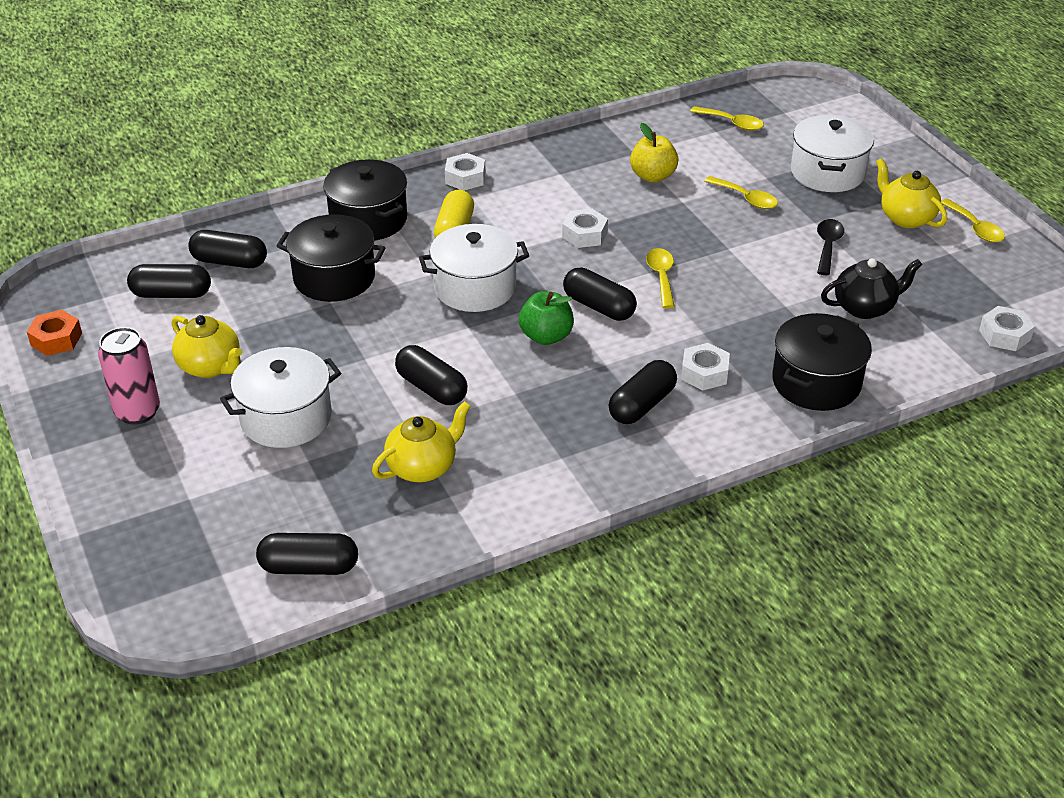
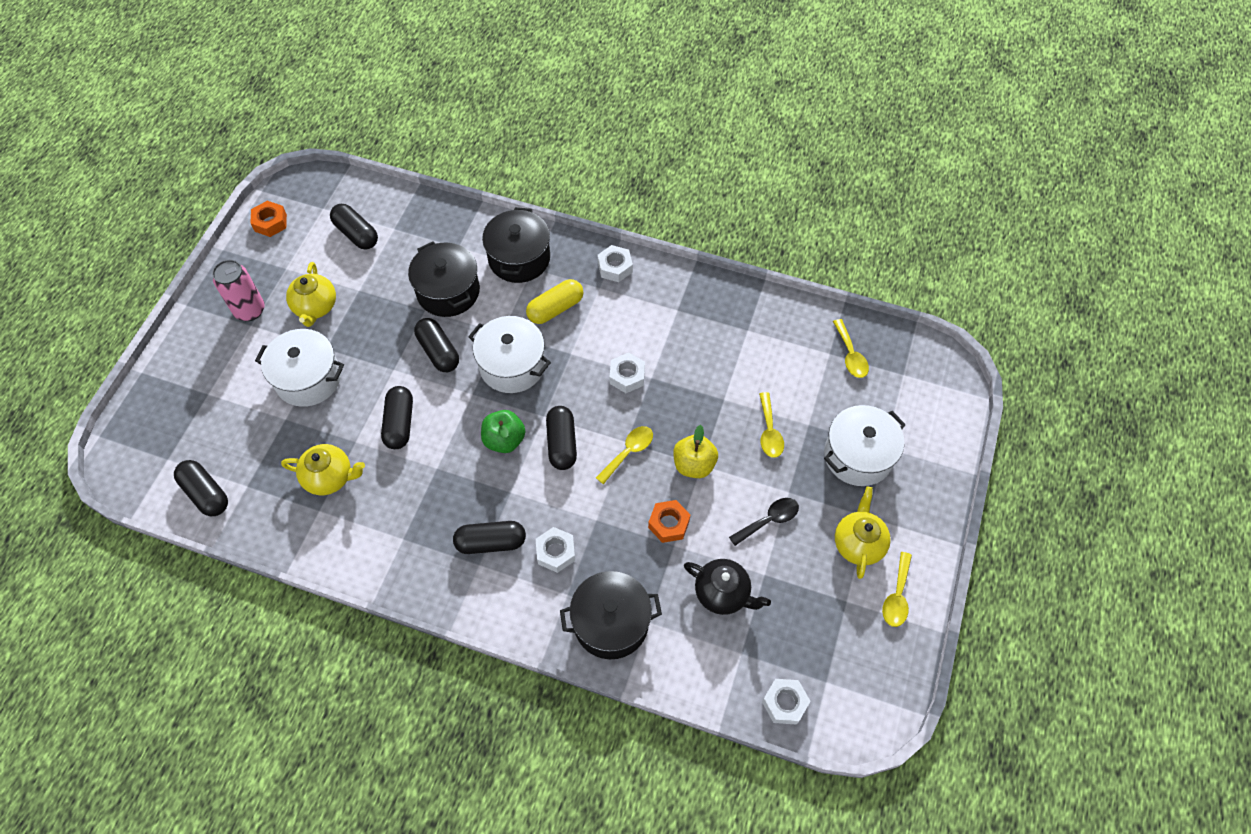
camera: 45 degrees right, 20 degrees up
black capsule [188,230,267,268] -> black capsule moved to [414,318,459,372]
yellow apple [630,123,679,182] -> yellow apple moved to [673,425,718,478]
none -> orange nut [648,500,690,543]

